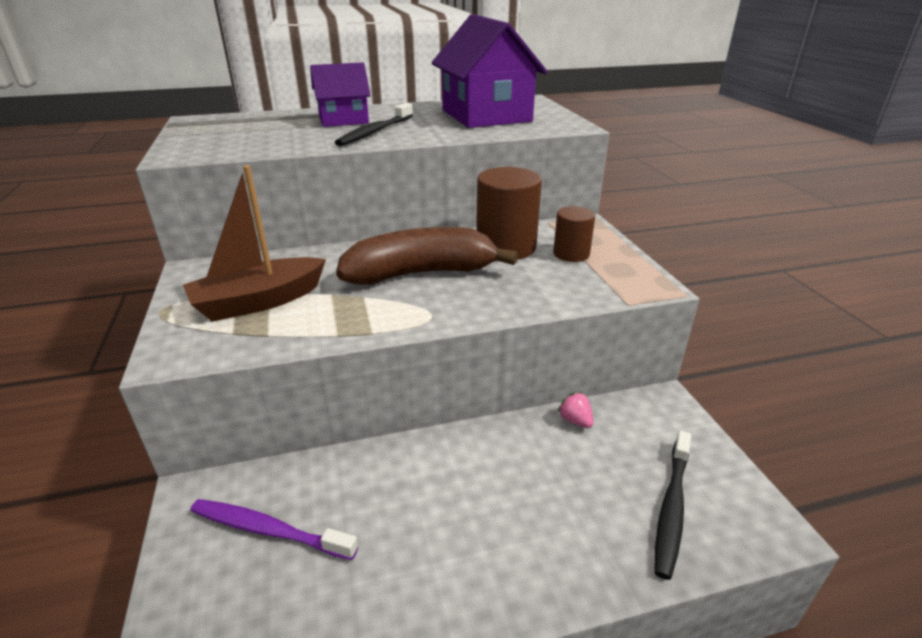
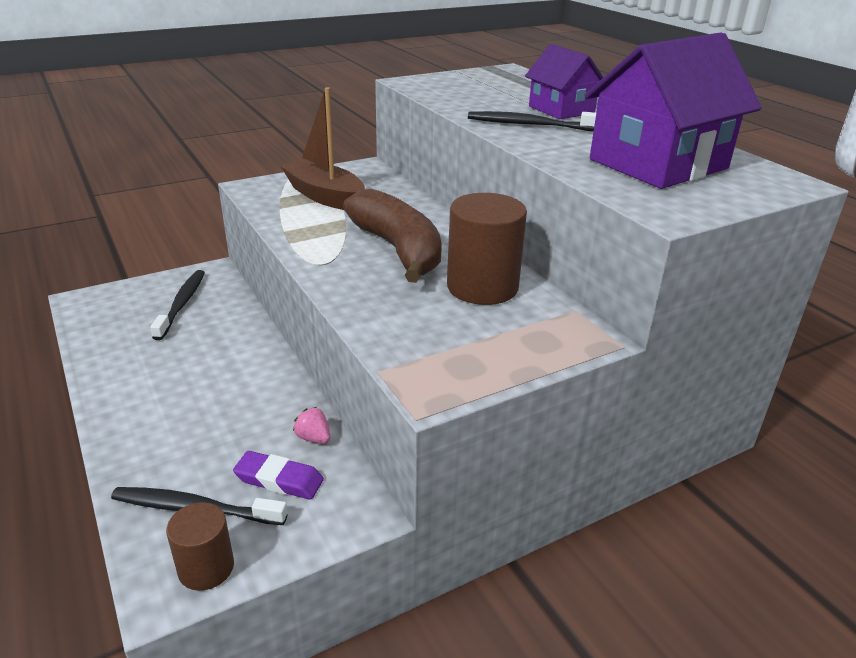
camera: 75 degrees right, 0 degrees up
purple toothbrush [190,499,358,560] -> black toothbrush [150,270,205,340]
brown cylinder [553,206,595,262] -> brown cylinder moved to [166,502,234,591]
pink strawberry [558,393,594,428] -> pink strawberry turned 90 degrees counterclockwise [293,407,330,444]
none -> purple eraser [233,451,324,500]

